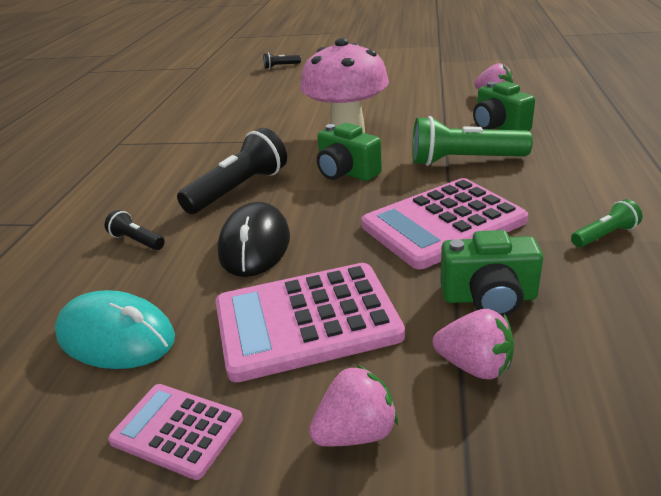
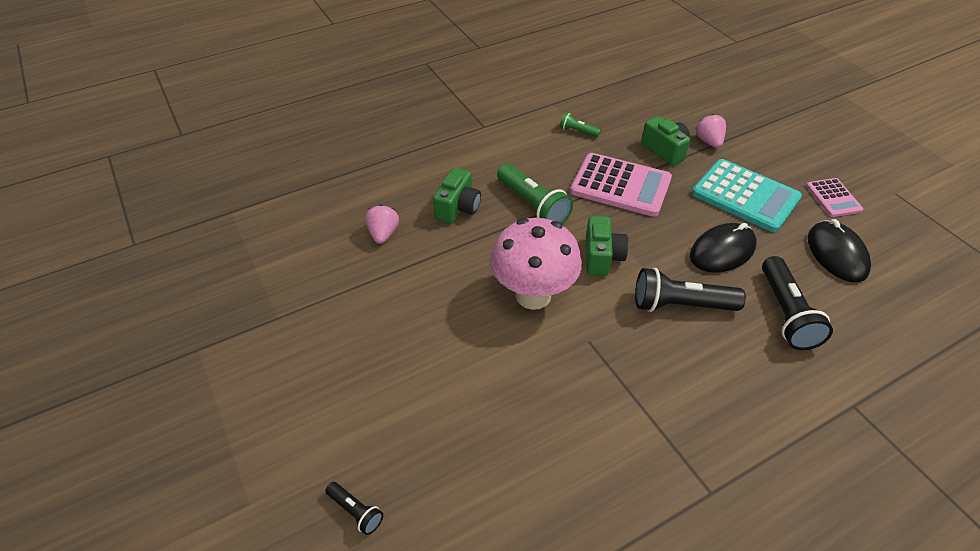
camera: 130 degrees left, 15 degrees up
turquoise mouse [55,290,175,369] -> black mouse [808,219,871,282]
black flashlight [105,210,165,250] -> black flashlight [762,256,833,350], size x1.99
pink calculator [216,263,405,383] -> turquoise calculator [692,159,802,232]
pink strawberry [309,365,398,446] -> none

